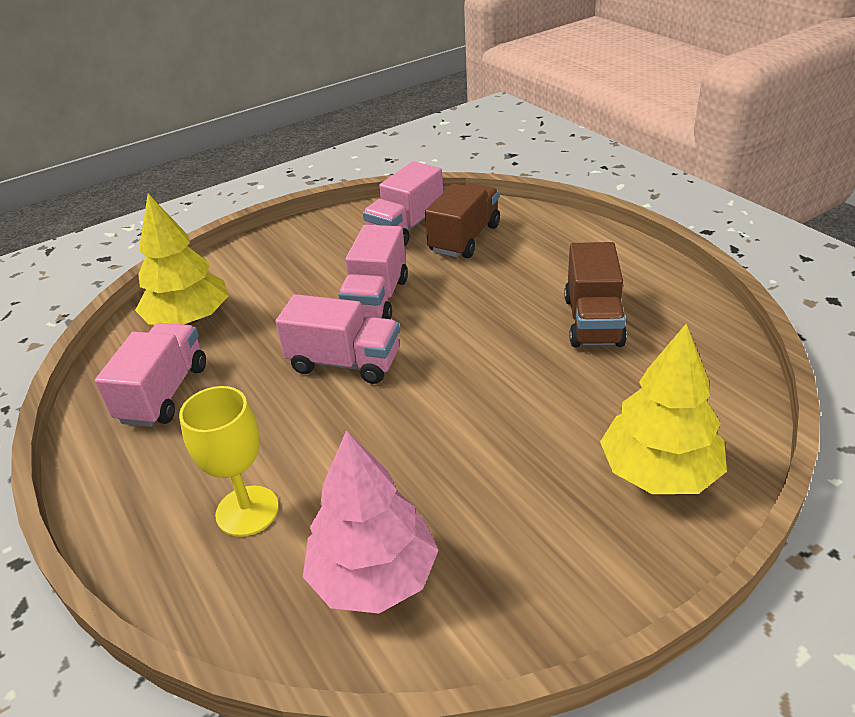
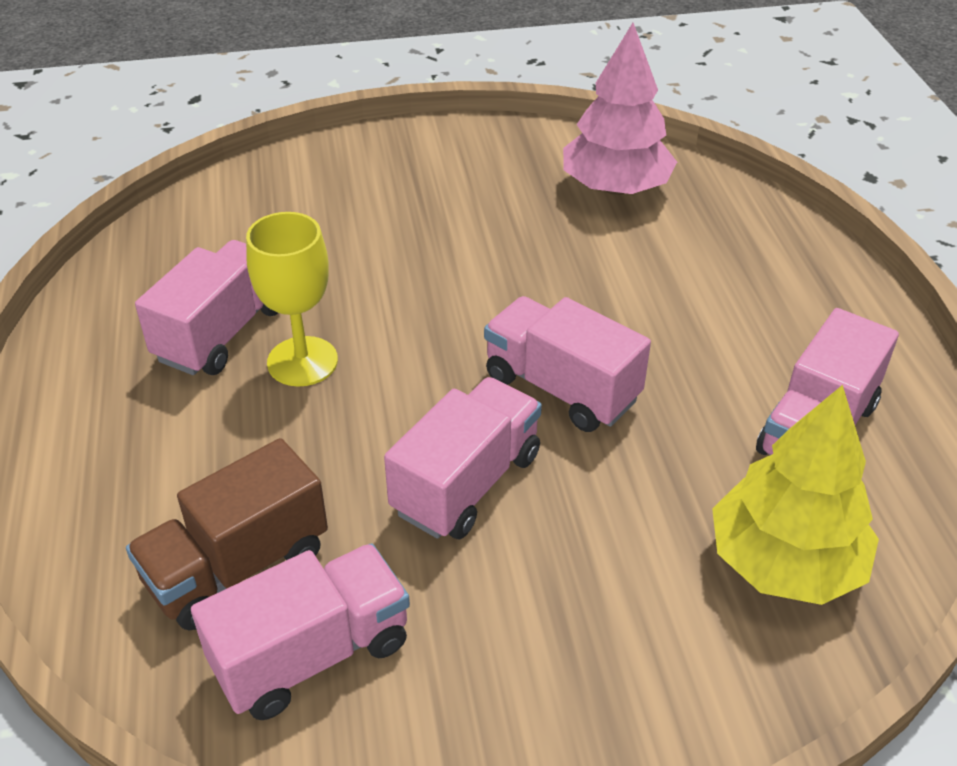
camera: 160 degrees left, 5 degrees up
yellow goblet [179,386,279,537] -> yellow goblet moved to [246,212,338,387]
brown truck [564,242,627,347] -> pink truck [135,240,278,375]
yellow tree [600,324,727,494] -> none

